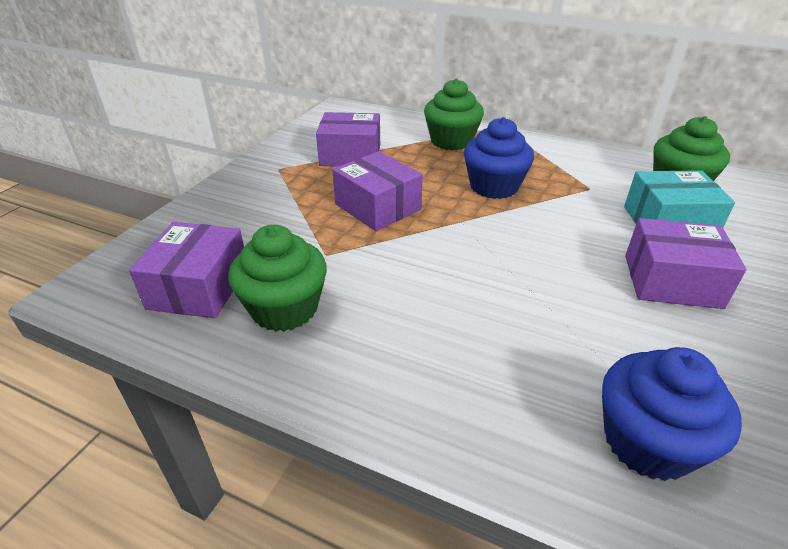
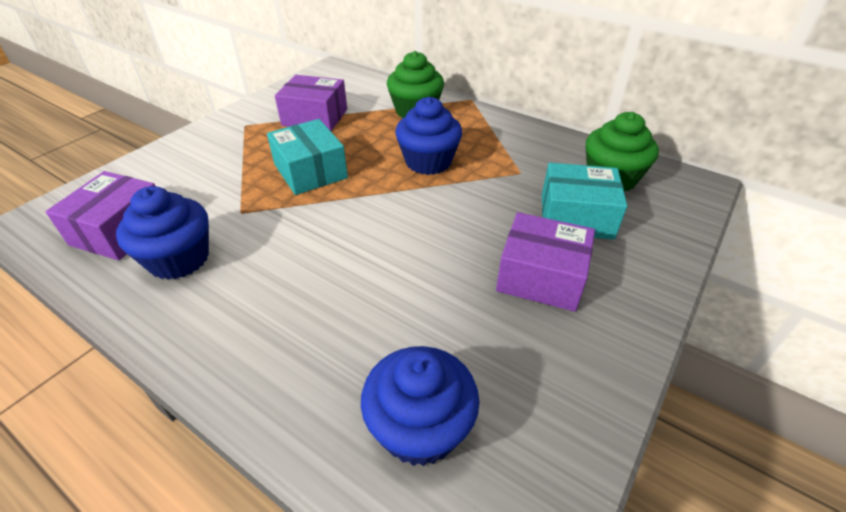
camera: 10 degrees right, 5 degrees up
green cupcake [228,225,327,332] -> blue cupcake [116,186,209,280]
purple box [332,151,423,231] -> turquoise box [267,119,348,195]

